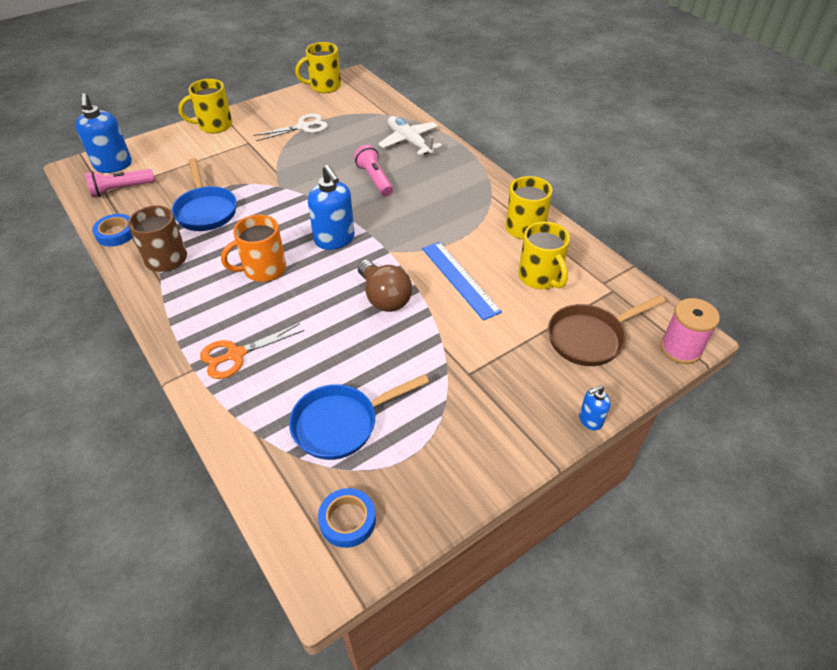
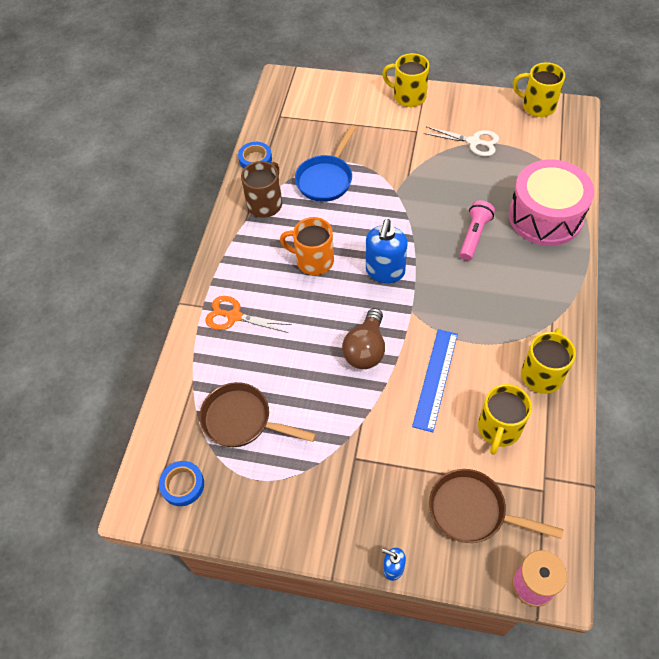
camera: 50 degrees right, 10 degrees up
blue soap dispenser [75,93,132,173] -> none
pink flashlight [85,169,155,197] -> none
blue pan [289,374,429,460] -> brown pan [199,382,316,447]
white plane [378,116,442,155] -> pink drum [509,159,594,246]

